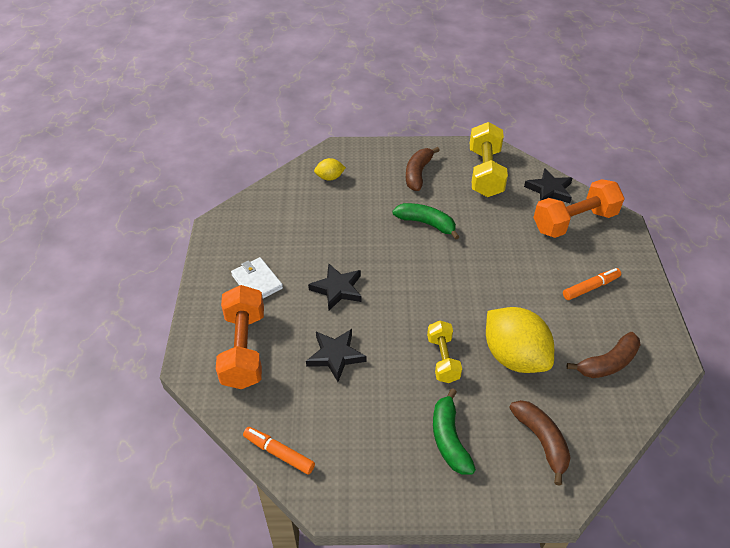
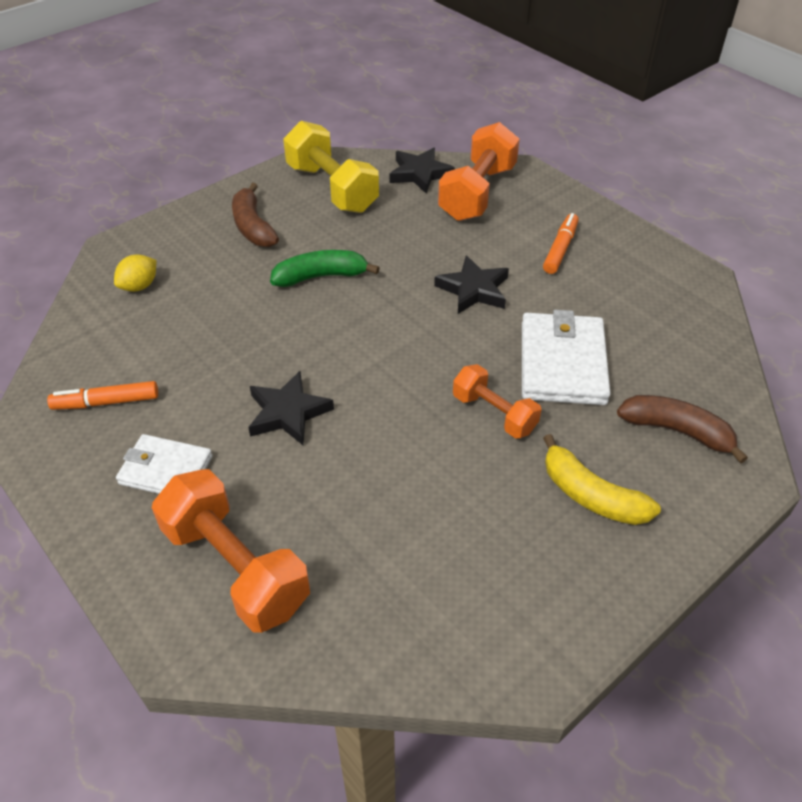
camera: 40 degrees left, 0 degrees up
orange marker [243,427,315,475] -> orange marker moved to [47,381,158,410]
black star [306,329,366,382] -> black star moved to [434,255,509,314]
yellow dumbbell [427,321,462,383] -> orange dumbbell [453,364,541,439]
green banana [433,388,476,475] -> yellow banana [543,434,661,525]
yellow lemon [486,307,554,373] -> white wallet [522,310,611,405]
brown banana [567,332,641,378] -> none

